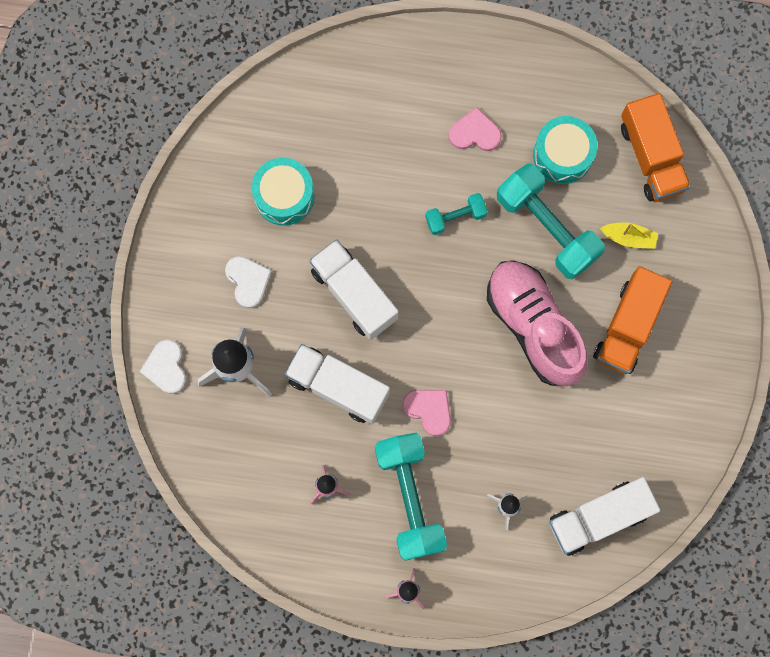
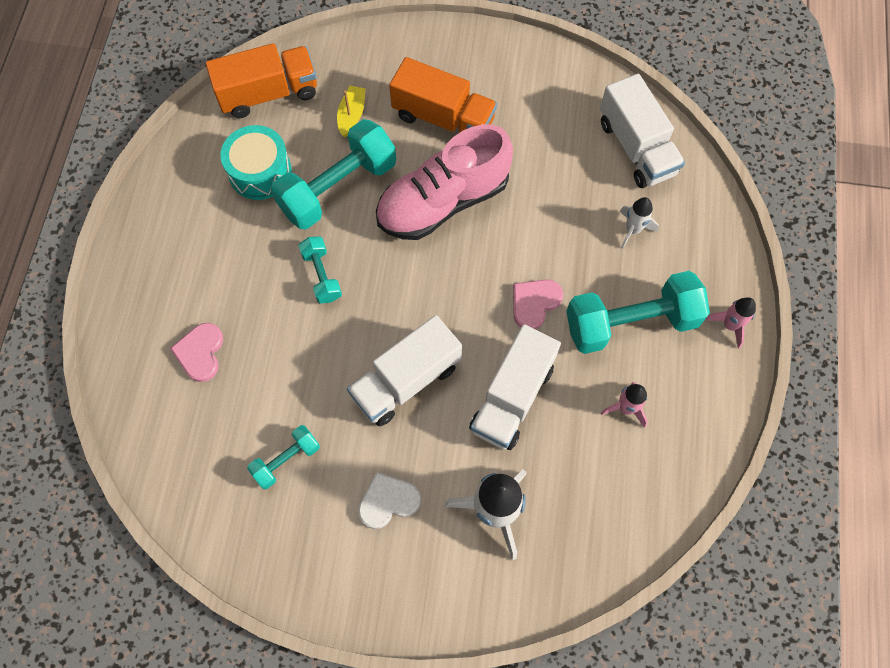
camera: 90 degrees left, 10 degrees down
white heart [139,340,187,394] -> none
turquoise drum [252,158,315,226] -> turquoise dumbbell [247,425,320,489]
pink heart [448,107,502,151] -> pink heart moved to [170,323,223,382]

